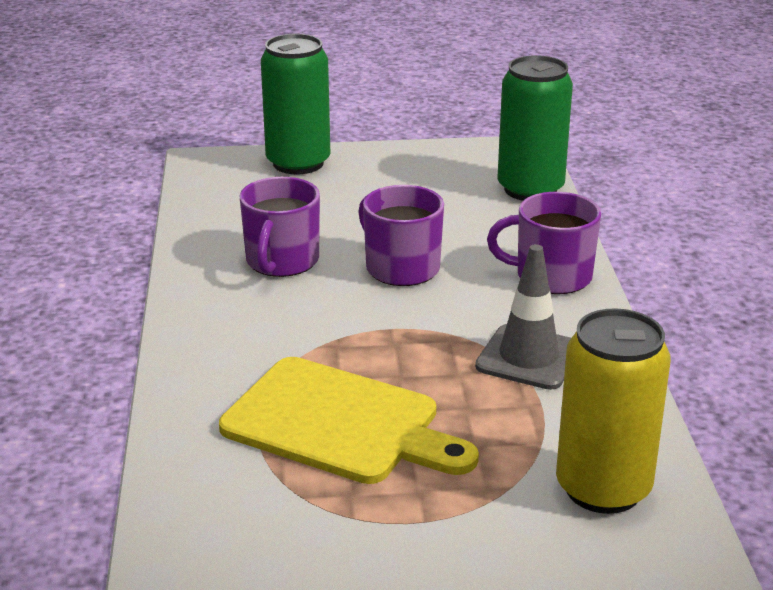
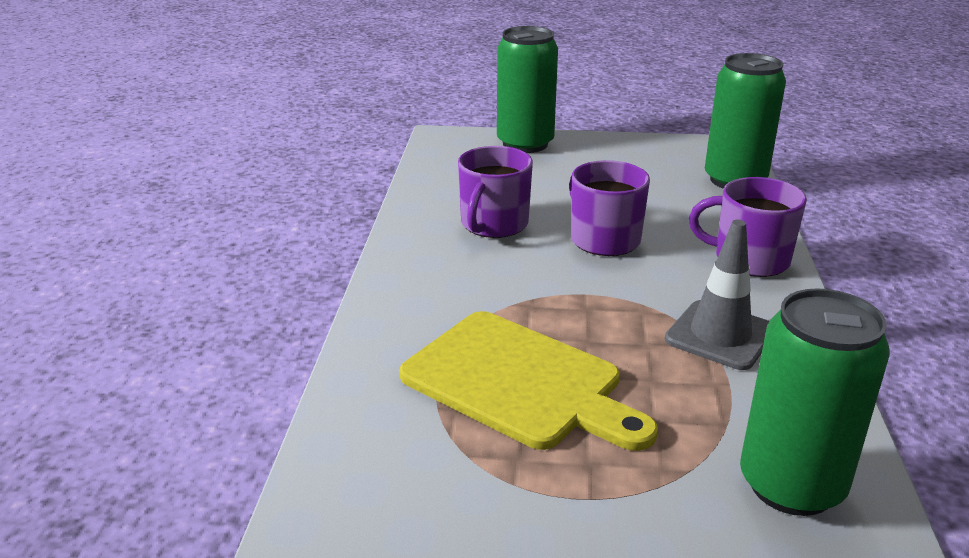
camera: 10 degrees right, 0 degrees up
yellow can [556,308,671,514] -> green can [740,288,890,516]

